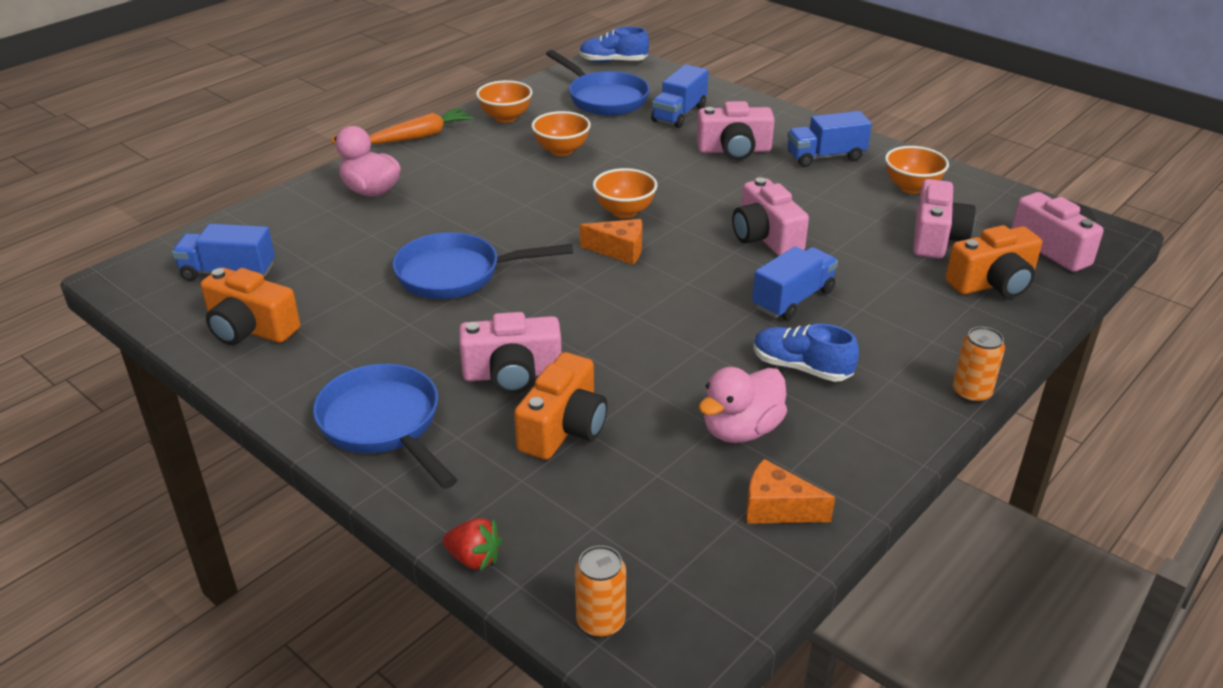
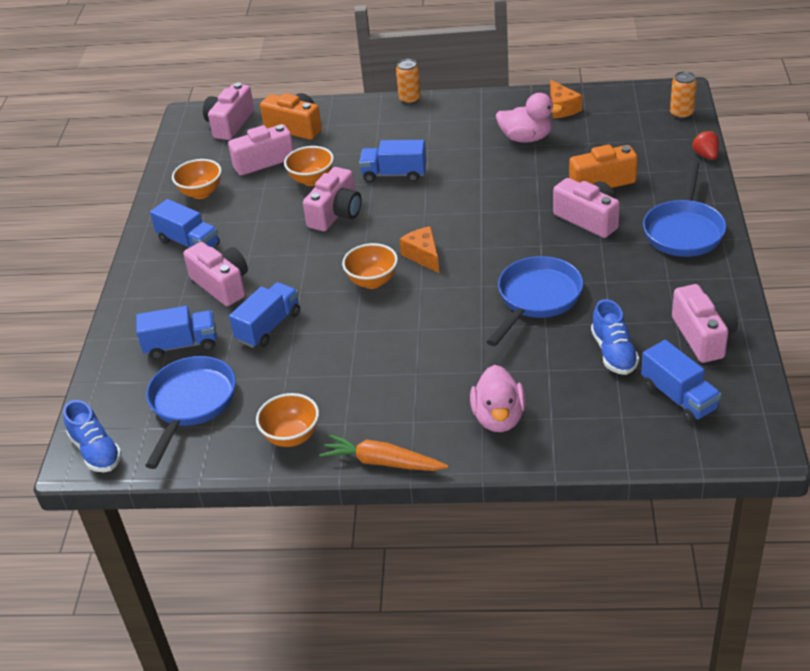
camera: 125 degrees left, 5 degrees up
orange camera [201,267,300,345] -> pink camera [672,284,738,363]
blue pan [392,232,573,299] -> blue pan turned 105 degrees counterclockwise [486,256,583,346]
orange bowl [531,111,591,156] -> orange bowl moved to [284,146,334,186]
blue shoe [753,324,859,382] -> blue shoe moved to [591,299,639,375]
none -> blue truck [229,282,300,348]

